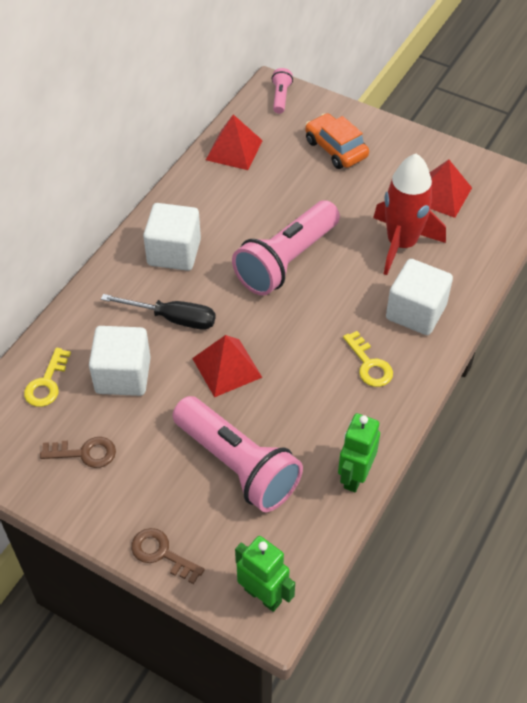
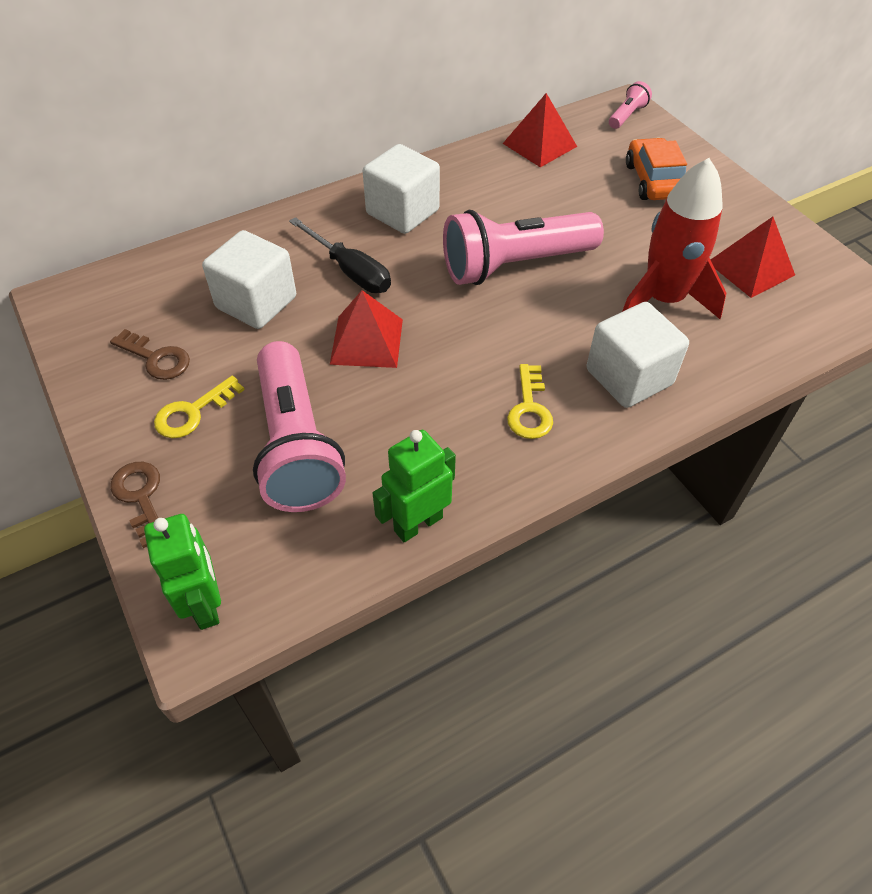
camera: 30 degrees right, 0 degrees up
yellow key [24,348,71,407] -> yellow key moved to [154,376,245,438]

